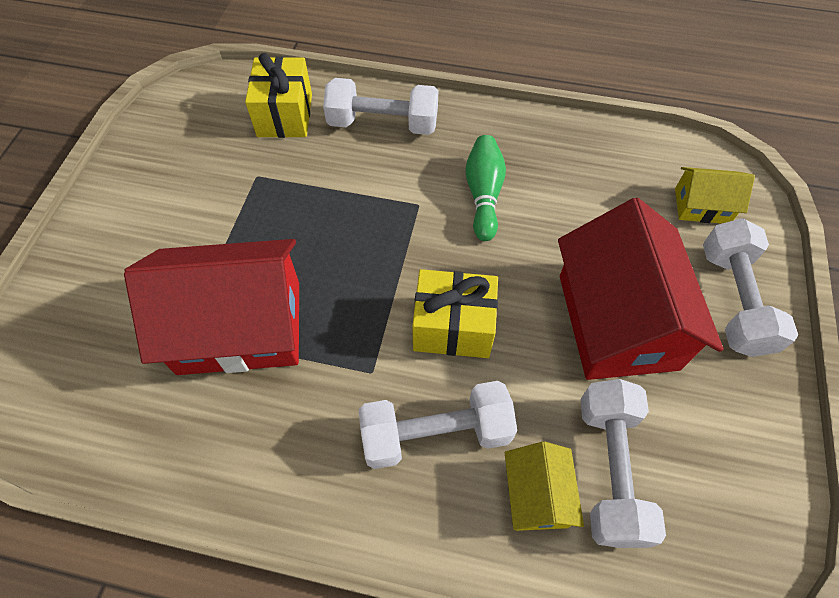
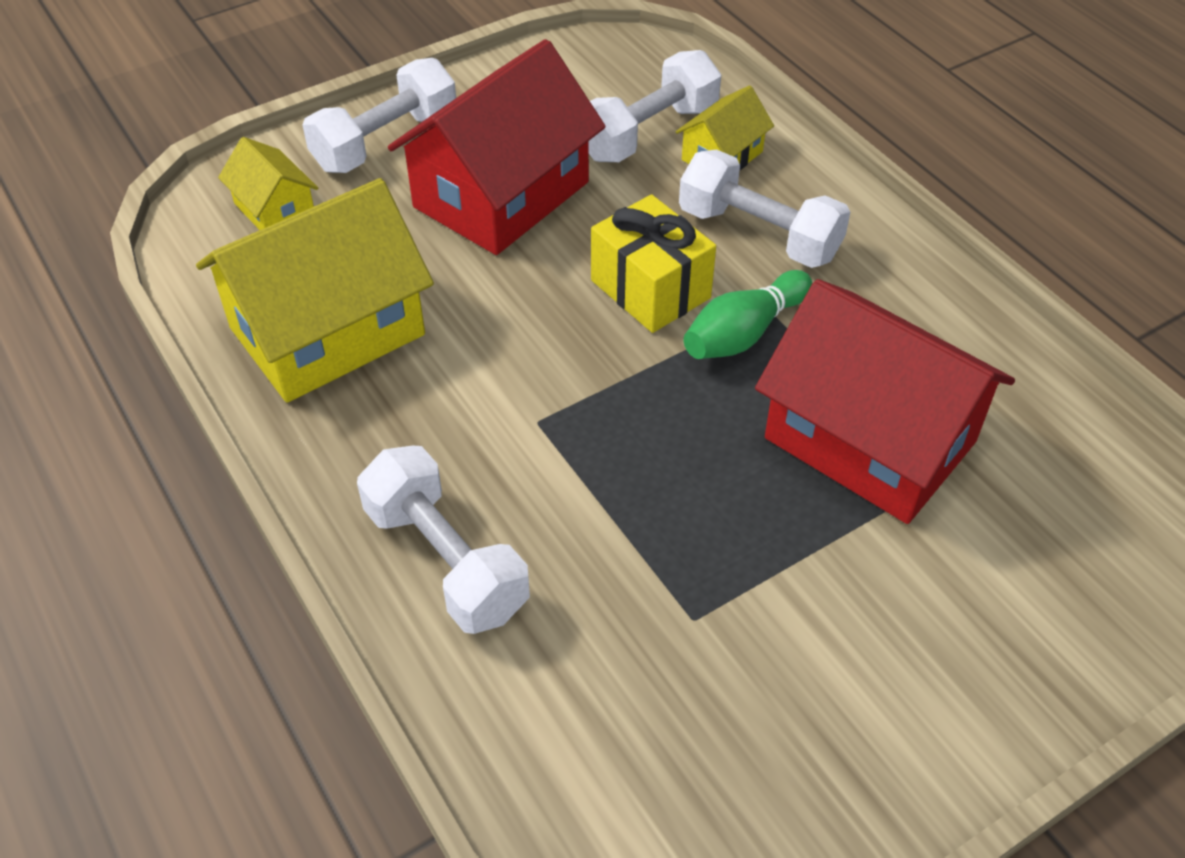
camera: 135 degrees left, 10 degrees down
yellow gift [245,53,312,138] -> none
green bowling pin [465,135,506,241] -> green bowling pin moved to [683,270,812,359]
none -> yellow house [196,178,434,403]

